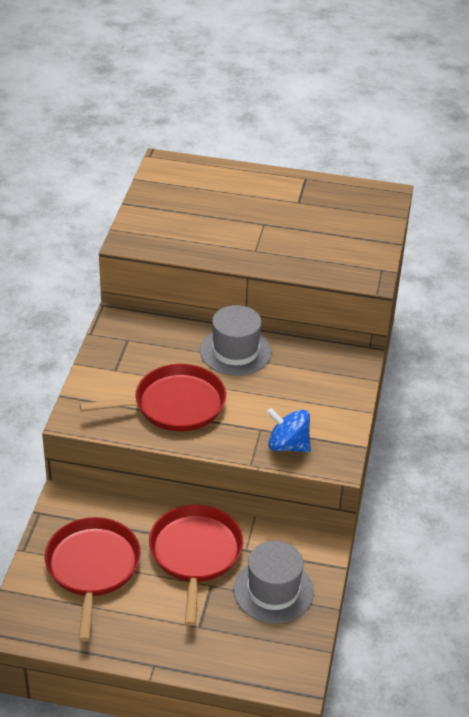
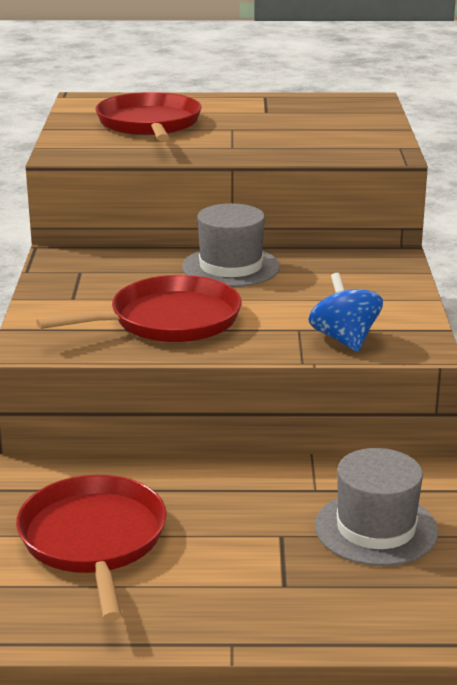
camera: 10 degrees left, 15 degrees down
red pan [149,505,243,626] -> red pan moved to [96,92,202,141]
blue spinning top [267,408,311,452] -> blue spinning top turned 60 degrees clockwise [308,273,383,352]

